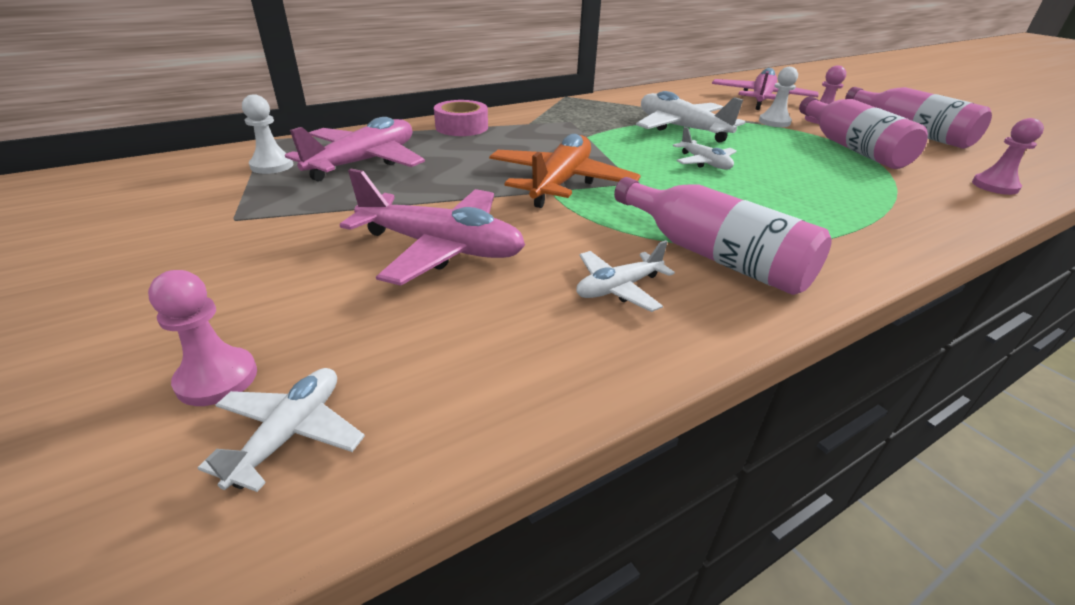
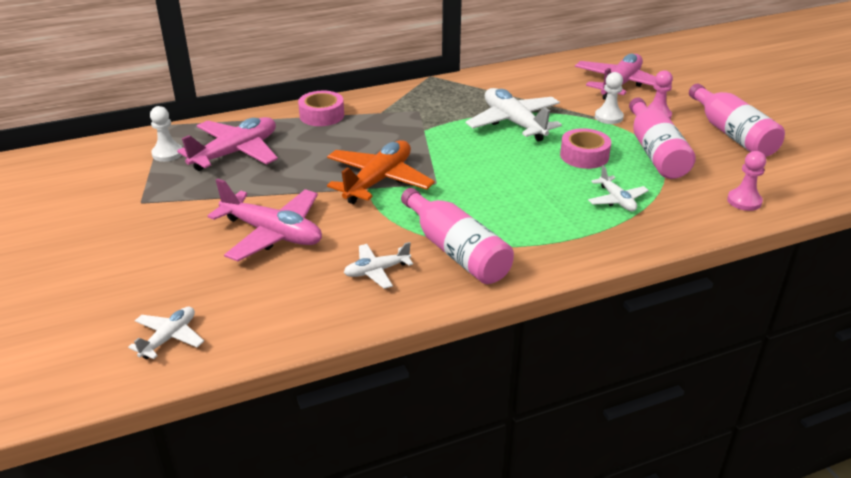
camera: 10 degrees right, 0 degrees up
pink pawn [148,270,257,406] -> none
white plane [673,127,737,170] -> white plane moved to [588,165,649,211]
none -> pink tape [560,128,611,169]

